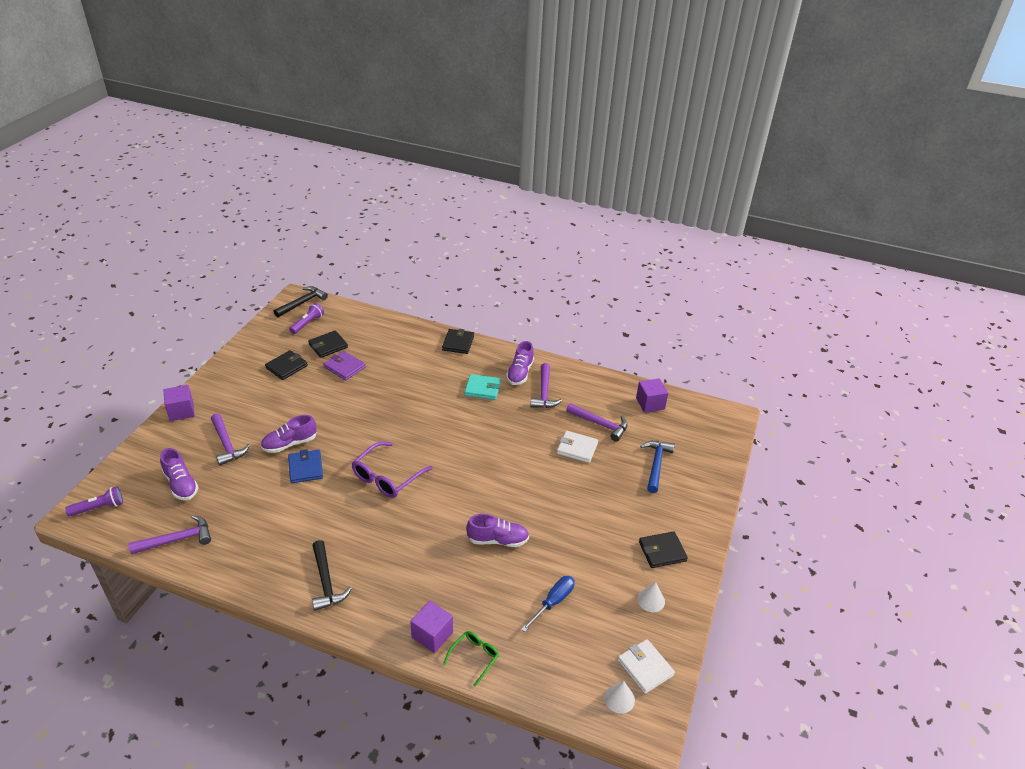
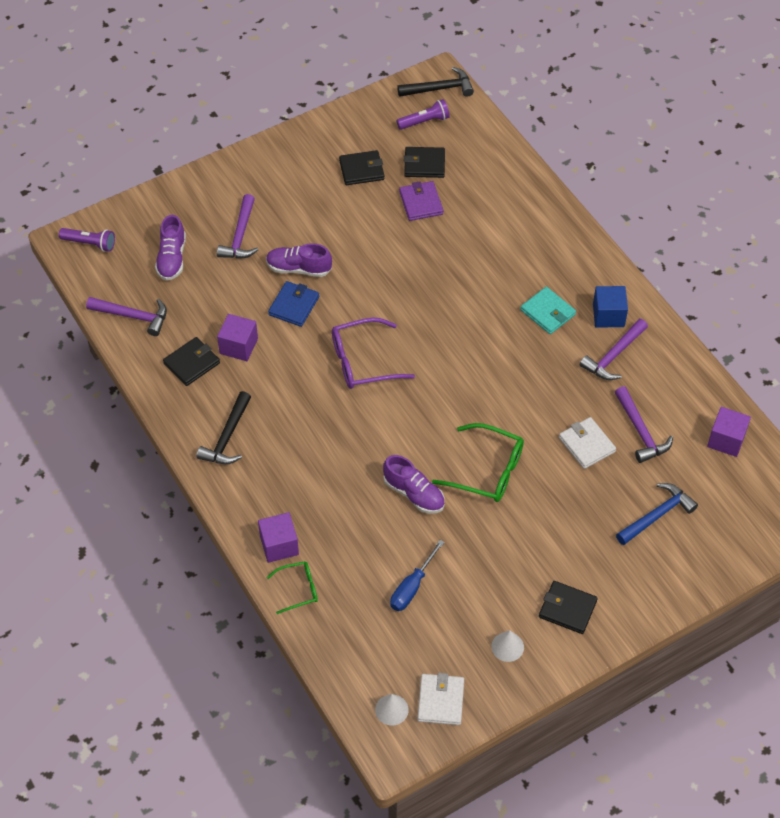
camera: 40 degrees right, 15 degrees up
purple cube [164,385,195,421] -> purple cube moved to [217,314,258,361]
black wallet [442,329,474,354] -> black wallet moved to [163,337,220,386]
purple shoe [506,341,534,385] -> blue cube [593,286,628,327]
blue screwdriver [521,576,575,632] -> blue screwdriver turned 135 degrees clockwise [390,540,445,611]
none -> green glasses [432,423,524,502]

